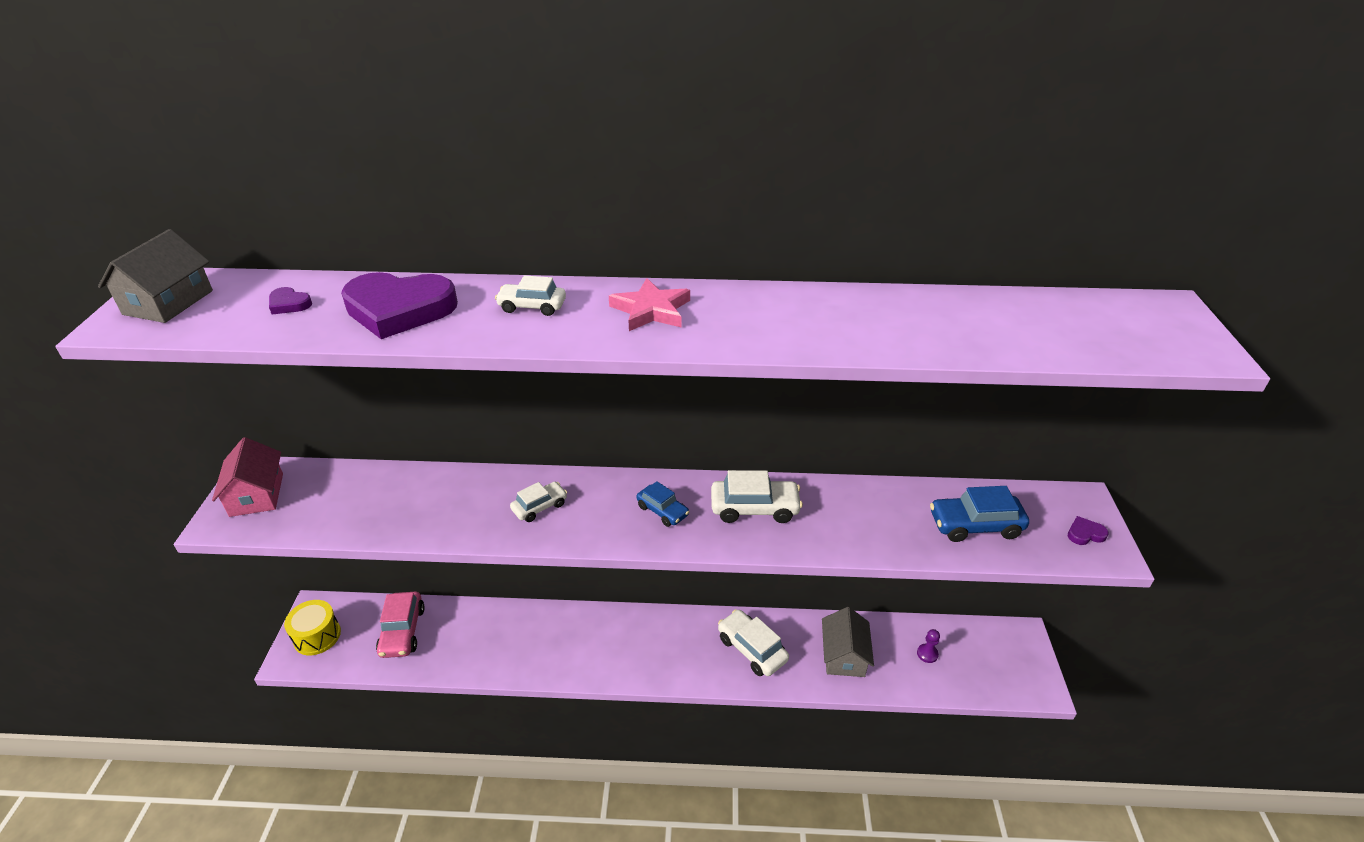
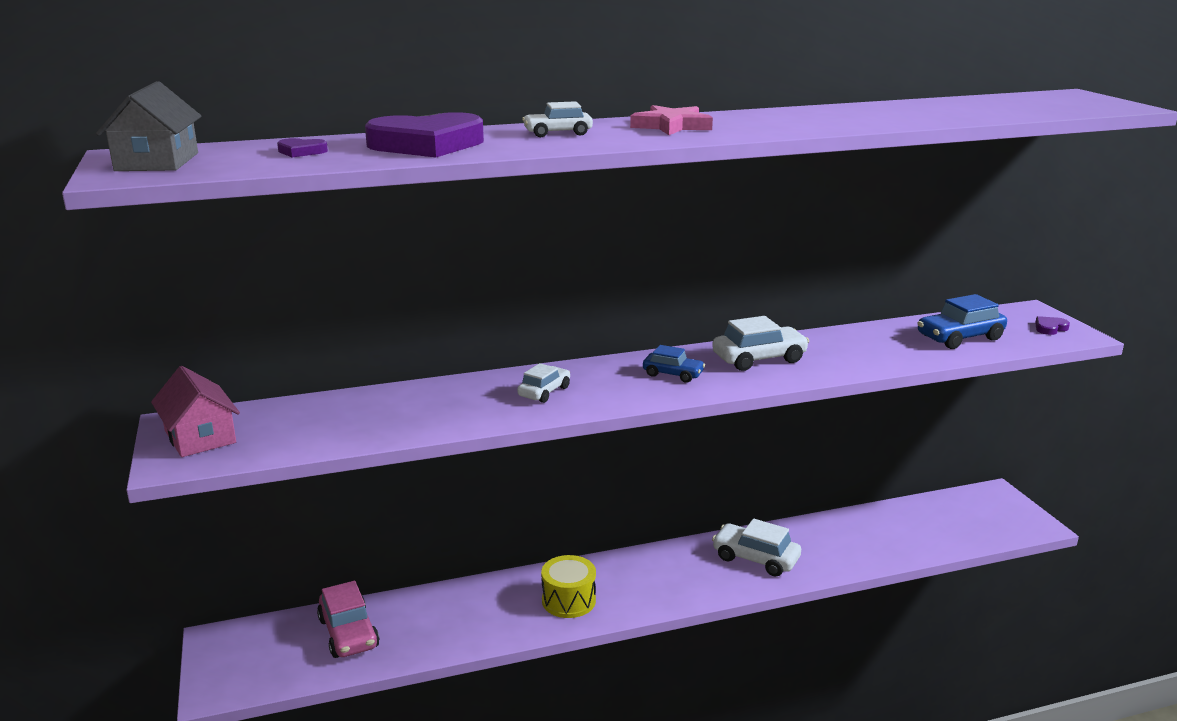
camera: 20 degrees left, 15 degrees down
yellow drum [284,600,341,655] -> yellow drum moved to [541,555,596,618]
grey house [822,607,874,677] -> none
purple pawn [917,629,940,663] -> none

